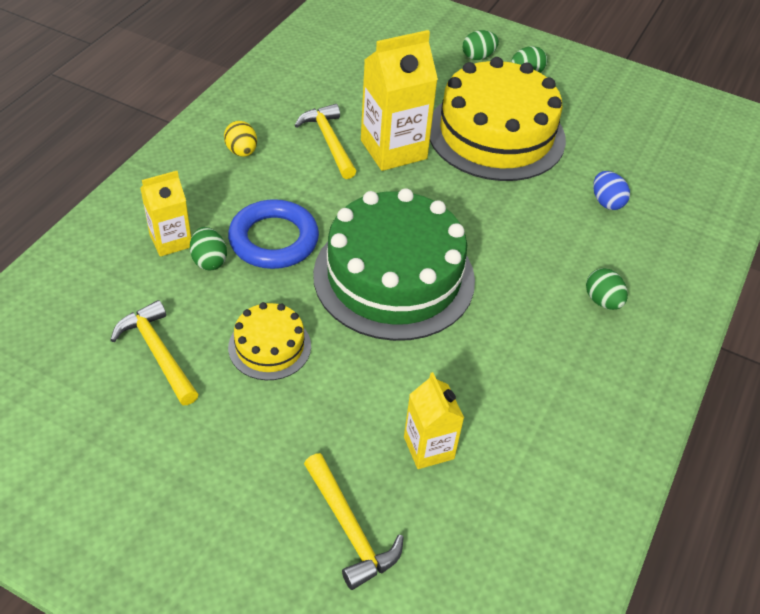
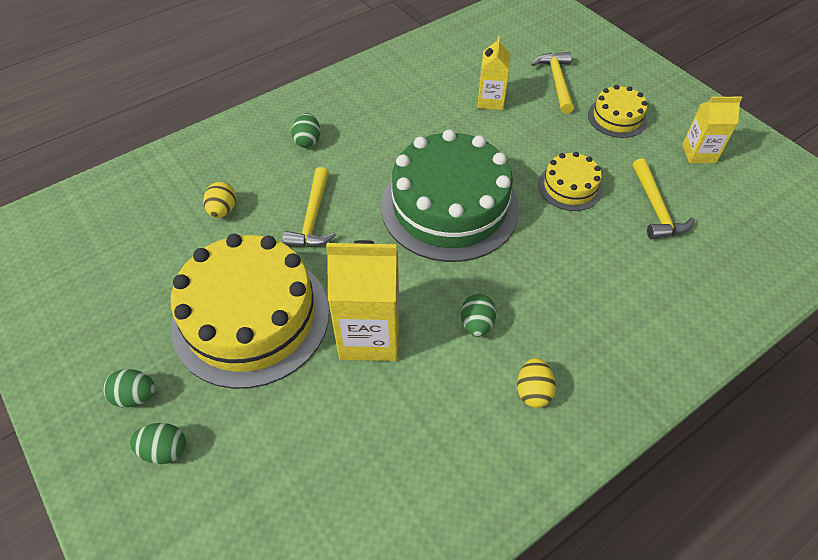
camera: 150 degrees left, 5 degrees up
yellow carton [140,171,191,257] -> yellow carton moved to [682,97,742,163]
green egg [190,227,227,271] -> green egg moved to [461,294,496,337]
blue ring [228,199,319,269] -> none
yellow hammer [294,104,356,179] -> yellow hammer moved to [283,167,336,247]
blue egg [593,171,630,210] -> yellow egg [203,182,236,218]
none -> yellow cake [588,85,648,138]

